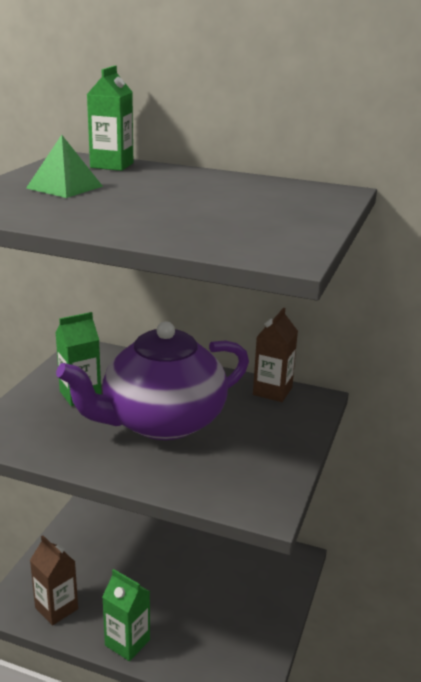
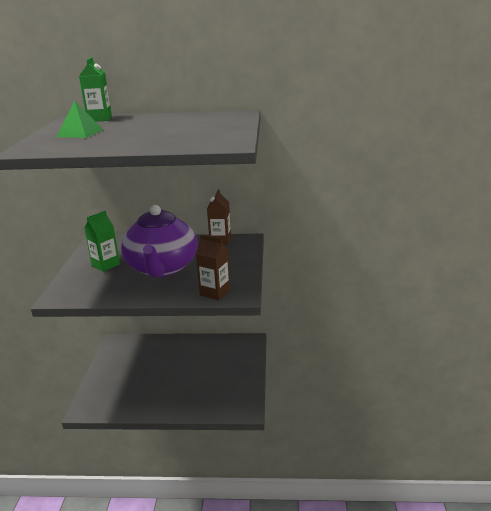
camera: 15 degrees left, 0 degrees up
brown carton [30,535,78,625] -> brown carton moved to [196,234,230,300]
purple teapot [56,321,249,440] -> purple teapot turned 45 degrees counterclockwise [121,205,198,277]
green carton [102,569,150,661] -> none

